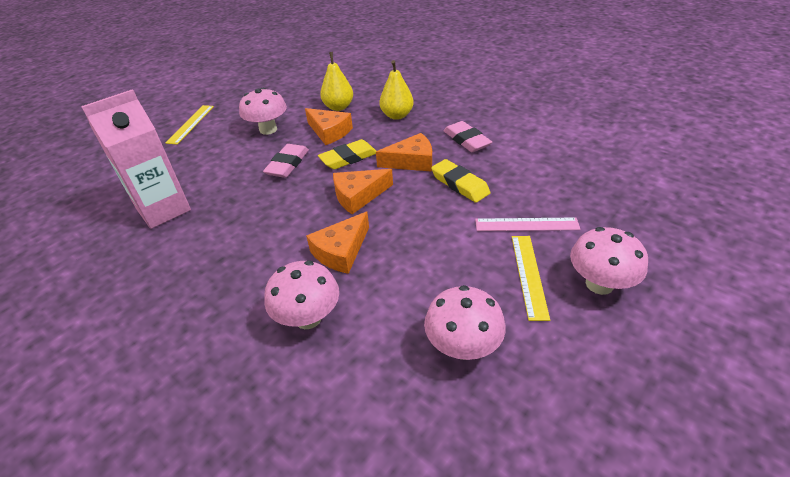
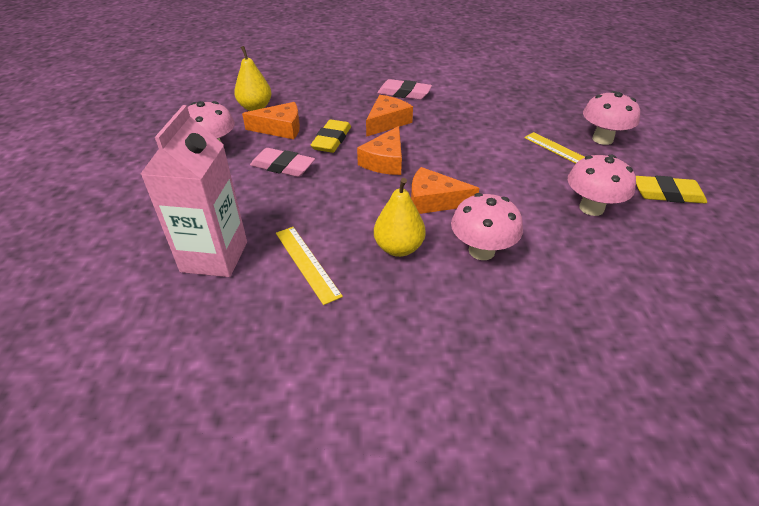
camera: 45 degrees left, 0 degrees up
yellow ruler [166,105,214,145] -> yellow ruler moved to [276,227,343,305]
pink eraser [263,144,309,178] -> pink eraser turned 45 degrees counterclockwise [250,148,315,177]
orange cheese [306,212,369,274] -> orange cheese turned 105 degrees clockwise [411,167,479,214]
yellow pear [379,60,414,120] -> yellow pear moved to [374,178,426,257]
yellow eraser [431,159,490,203] -> yellow eraser moved to [636,176,707,204]
pink ruler [475,218,581,231] -> none

